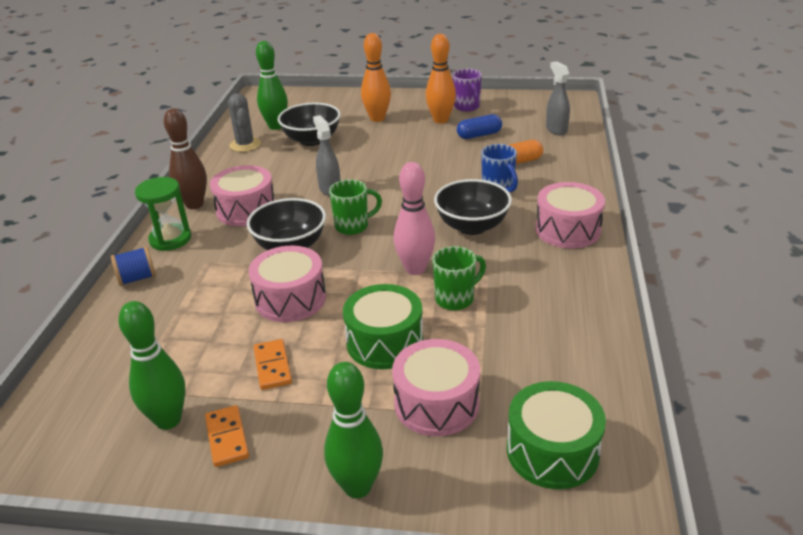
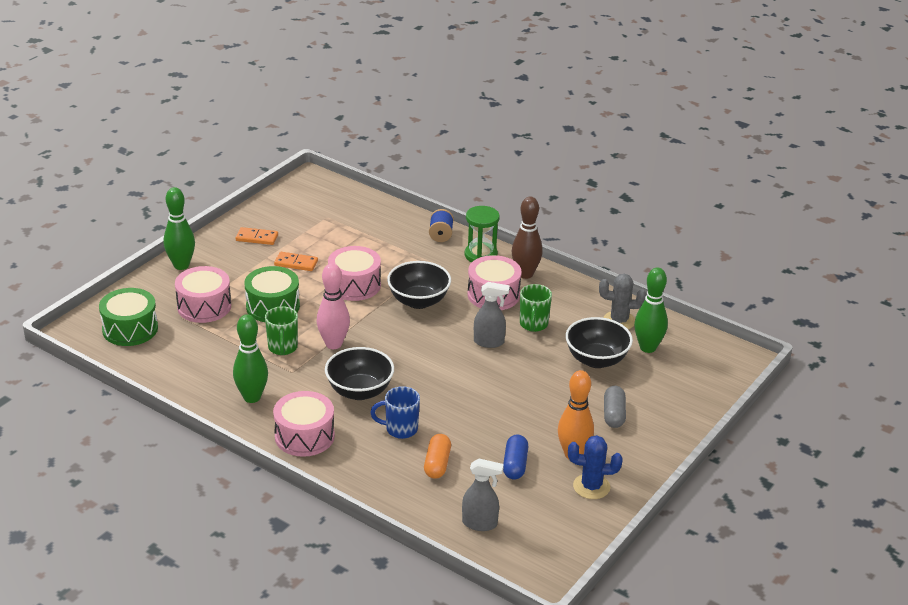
camera: 115 degrees right, 0 degrees up
green bowling pin [118,301,186,430] -> green bowling pin moved to [233,314,268,403]
green mug [329,179,382,235] -> green mug moved to [520,284,552,332]
orange bowling pin [361,33,391,122] -> grey capsule [604,386,626,428]
purple mug [453,69,482,112] -> blue cactus [568,435,623,499]

